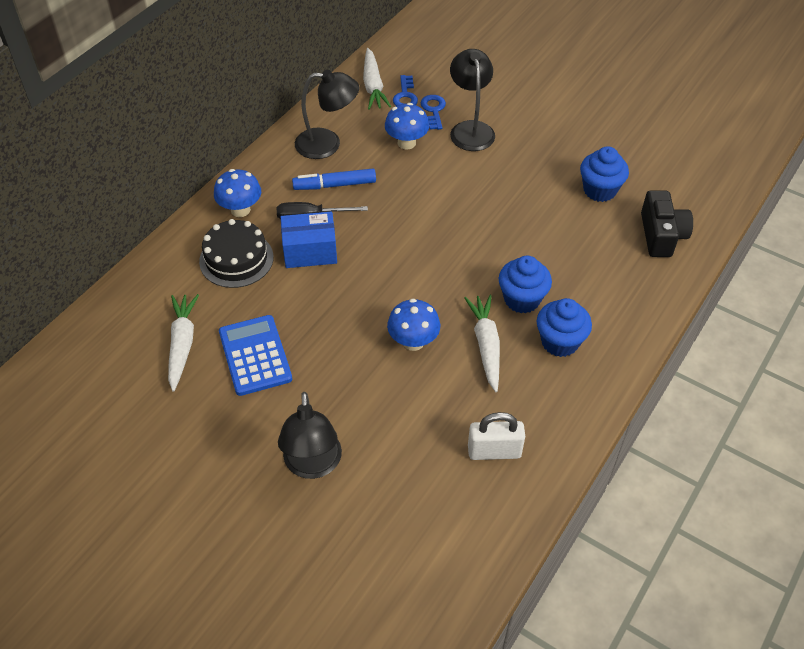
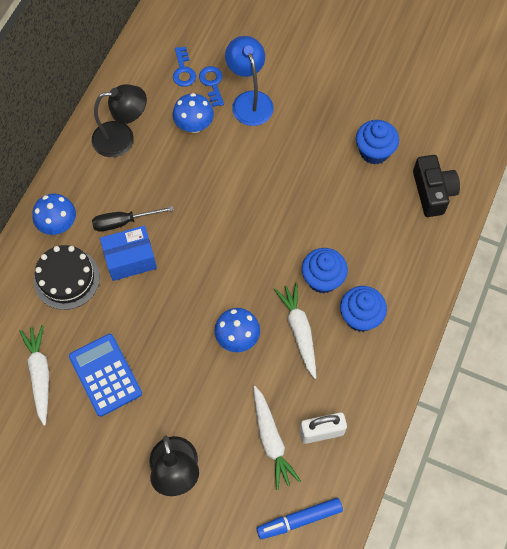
camera: 10 degrees left, 15 degrees up
blue marker [292,169,376,190] -> blue marker moved to [257,498,343,539]
white carrot [363,48,391,110] -> white carrot moved to [253,386,301,490]
black lamp [450,49,495,151] -> blue lamp [225,36,274,126]

